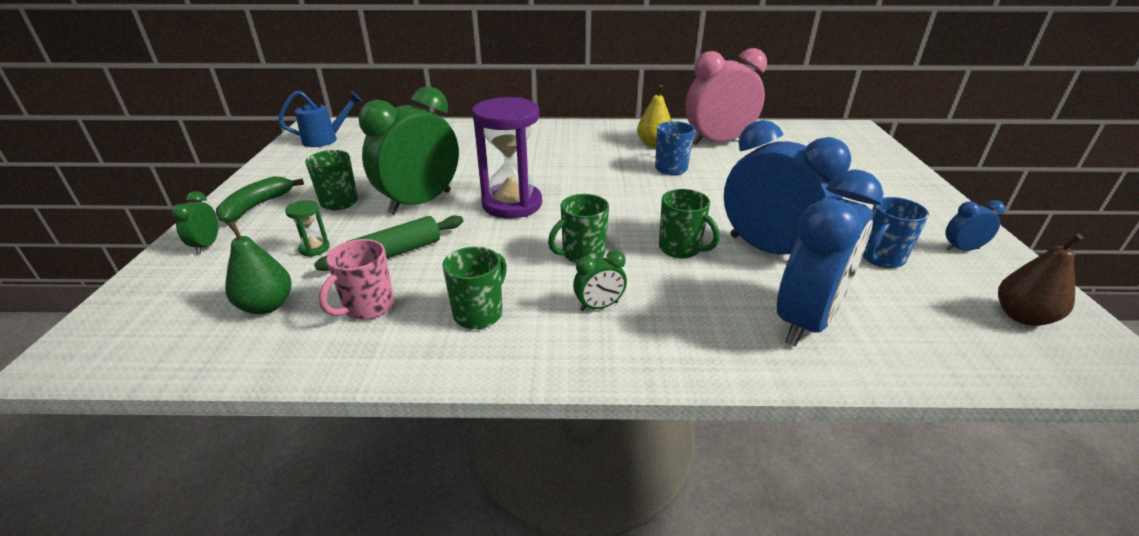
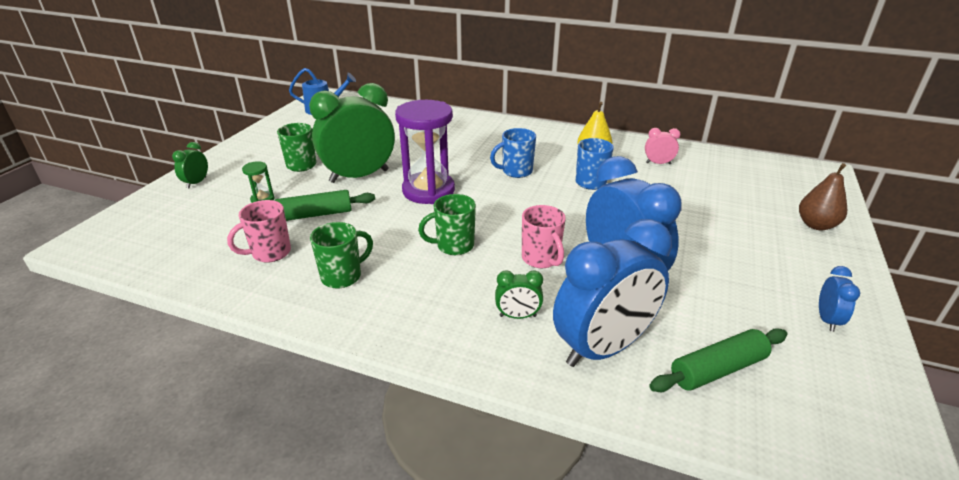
camera: 20 degrees right, 0 degrees up
green banana [216,176,304,223] -> none
green pear [225,221,292,314] -> none
green clock [573,250,627,311] -> green clock moved to [495,270,543,319]
green mug [659,189,720,258] -> pink mug [522,205,566,268]
pink clock [685,48,767,145] -> pink clock [645,128,680,164], size x0.43
blue mug [863,197,929,268] -> blue mug moved to [490,128,536,178]
blue clock [945,200,1005,251] -> blue clock turned 90 degrees clockwise [819,266,860,332]
brown pear [998,234,1083,326] -> brown pear moved to [799,163,847,230]
none -> green rolling pin [649,328,788,392]

